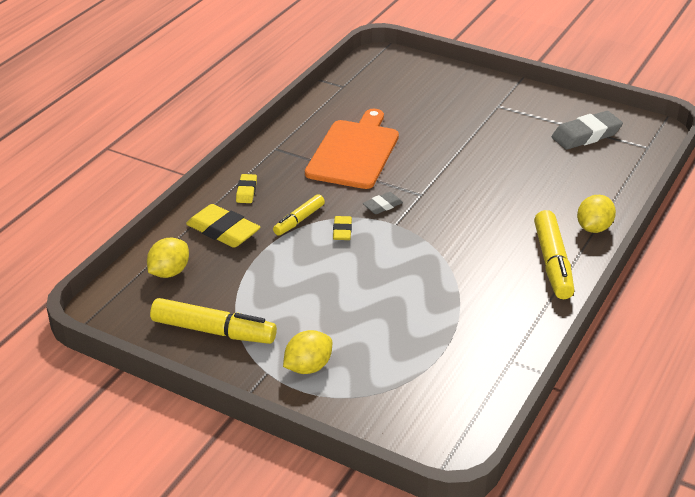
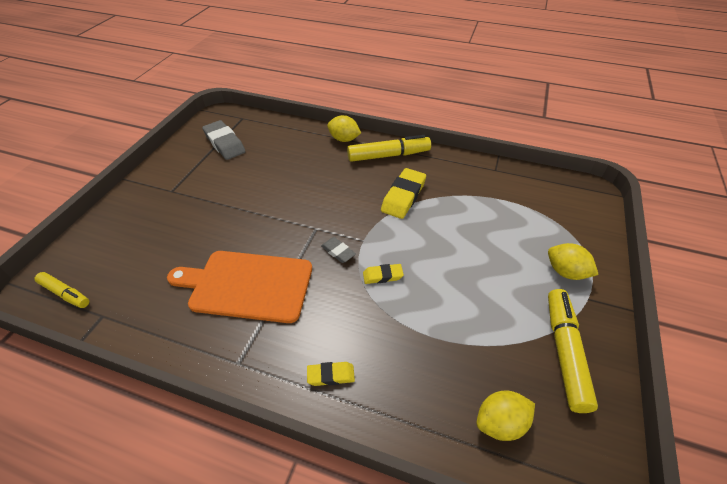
camera: 100 degrees left, 10 degrees up
yellow lemon [147,238,189,278] -> yellow lemon turned 45 degrees counterclockwise [476,391,535,441]
yellow eraser [186,204,260,248] -> yellow eraser moved to [381,168,426,219]
yellow marker [273,194,325,236] -> yellow marker moved to [35,272,89,308]

